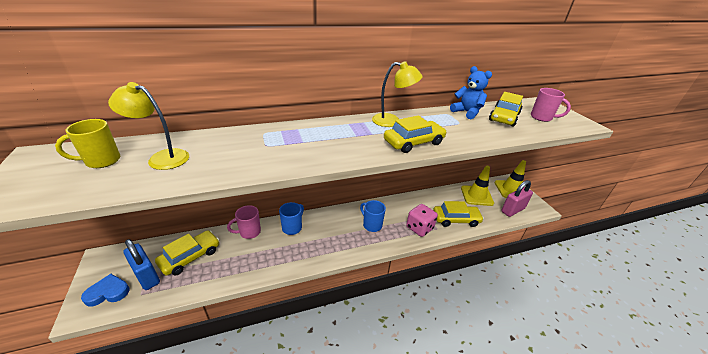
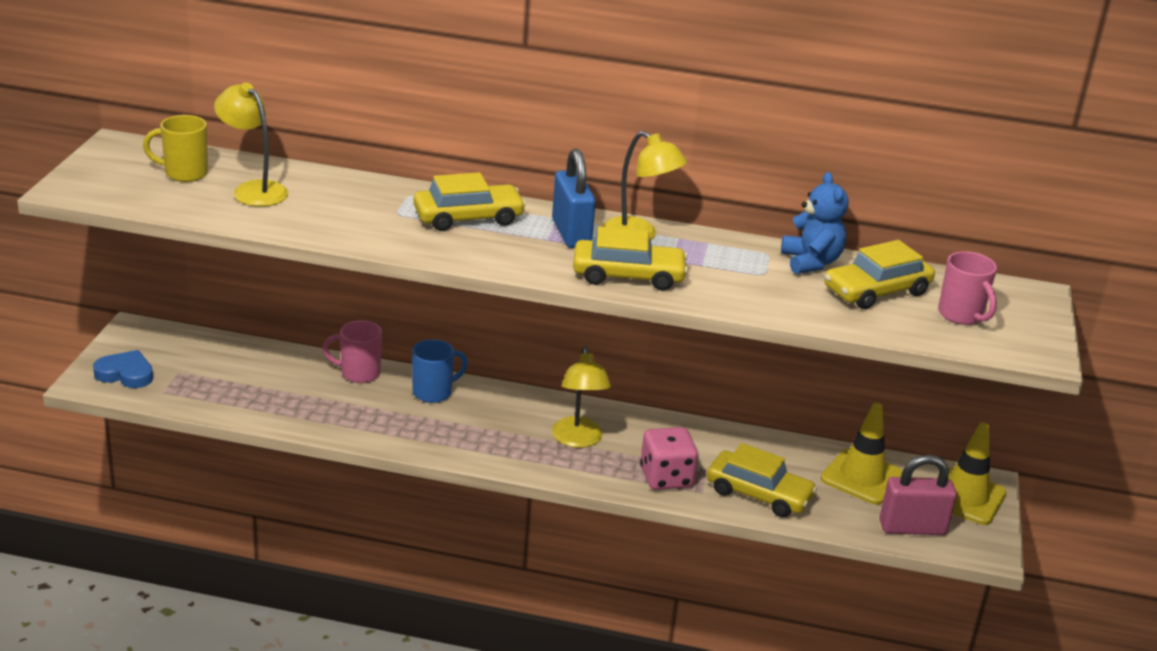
camera: 30 degrees right, 5 degrees down
blue padlock [123,239,160,290] -> blue padlock moved to [552,149,596,248]
yellow car [155,230,219,276] -> yellow car moved to [413,172,526,231]
blue mug [360,200,386,232] -> yellow lamp [552,347,611,448]

